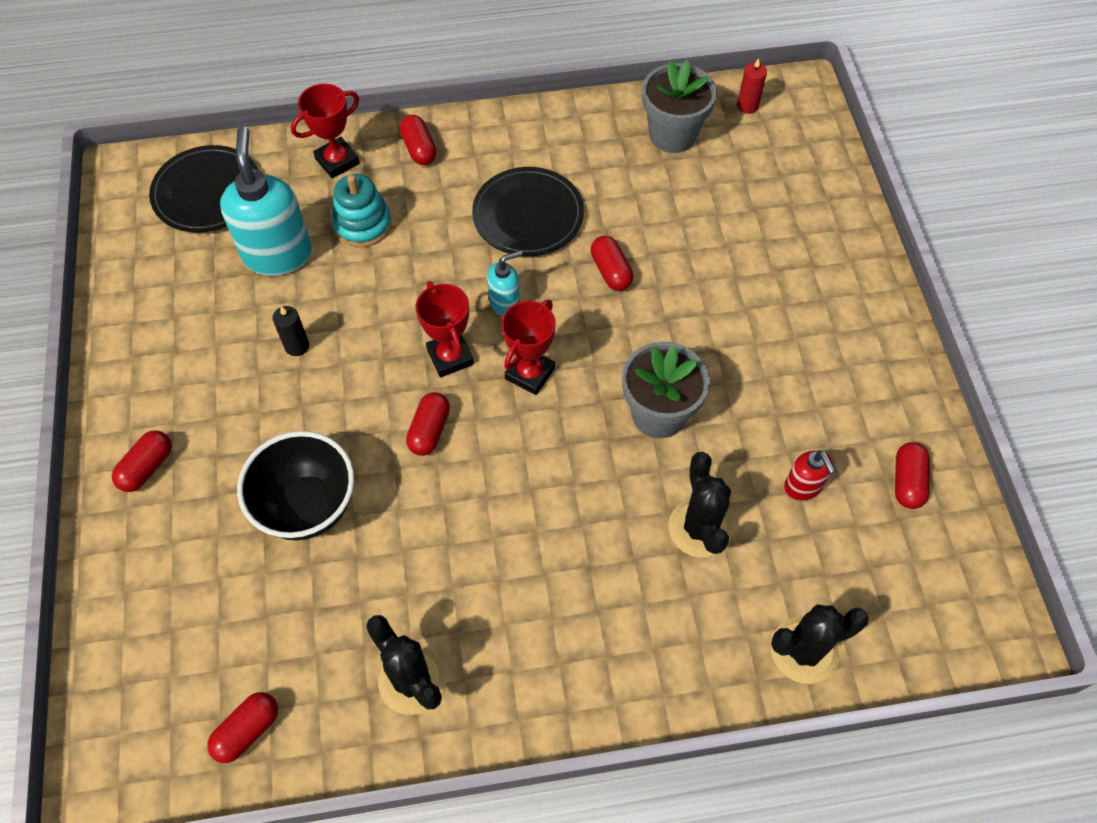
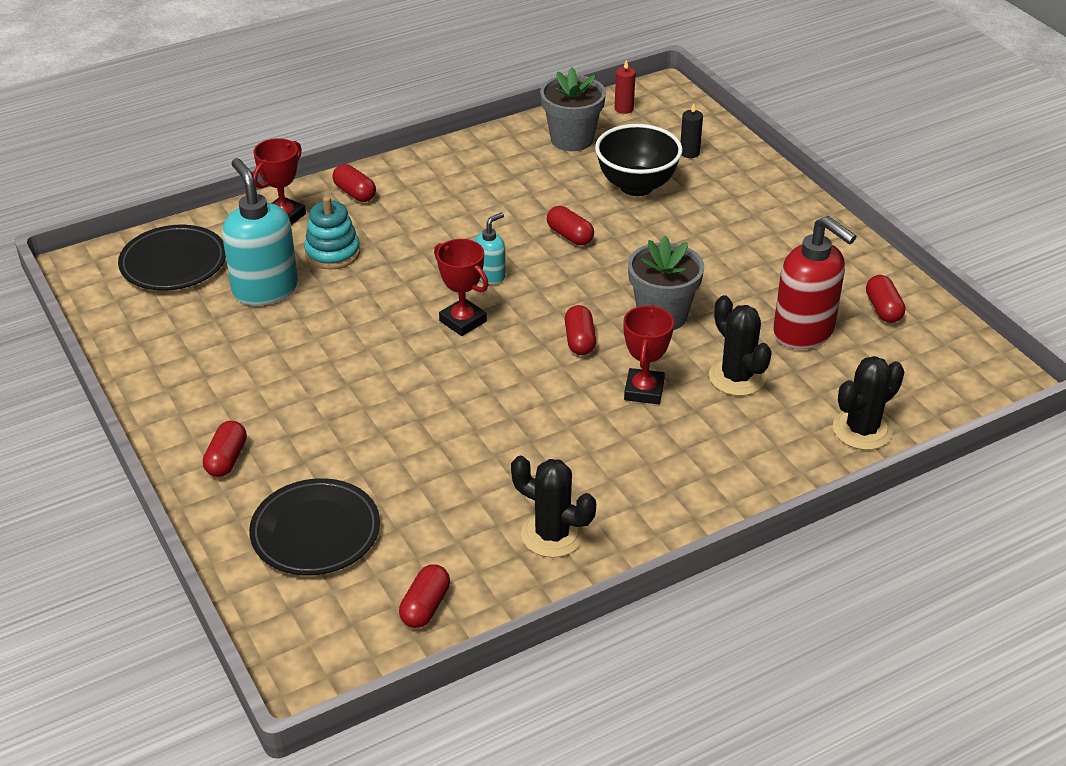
camera: 20 degrees left, 20 degrees down
black bowl [237,431,354,540] -> black bowl moved to [595,124,683,196]
black candle [272,306,309,356] -> black candle moved to [681,103,703,158]
red capsule [406,392,450,456] -> red capsule moved to [565,305,596,355]
black plate [472,167,584,256] -> black plate moved to [249,478,380,575]
red trophy [502,300,556,395] -> red trophy moved to [624,305,674,404]
red soap dispenser [784,450,835,501] -> red soap dispenser [773,216,857,350], size x1.96

